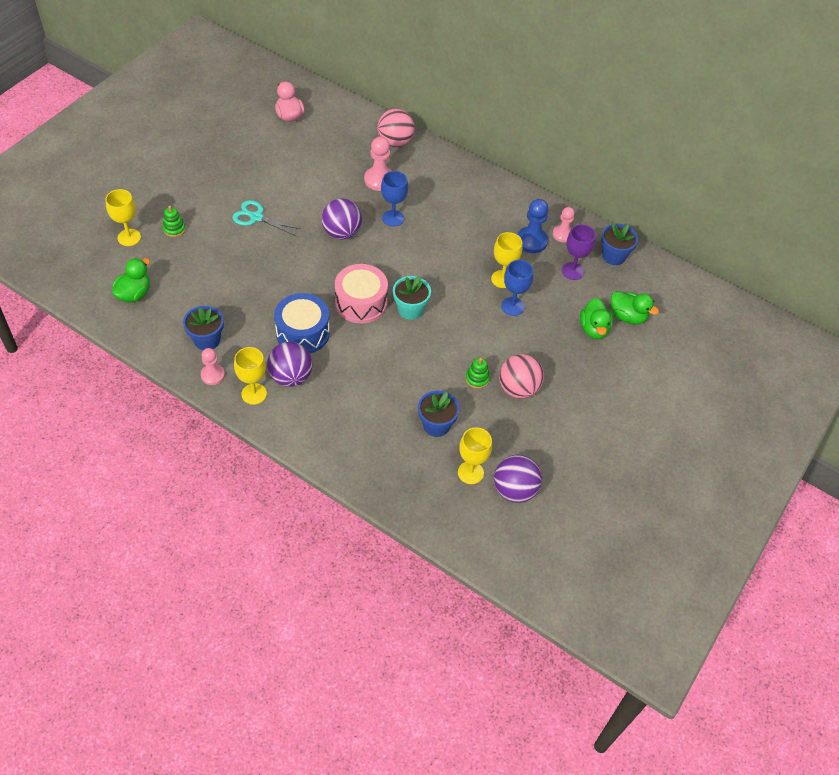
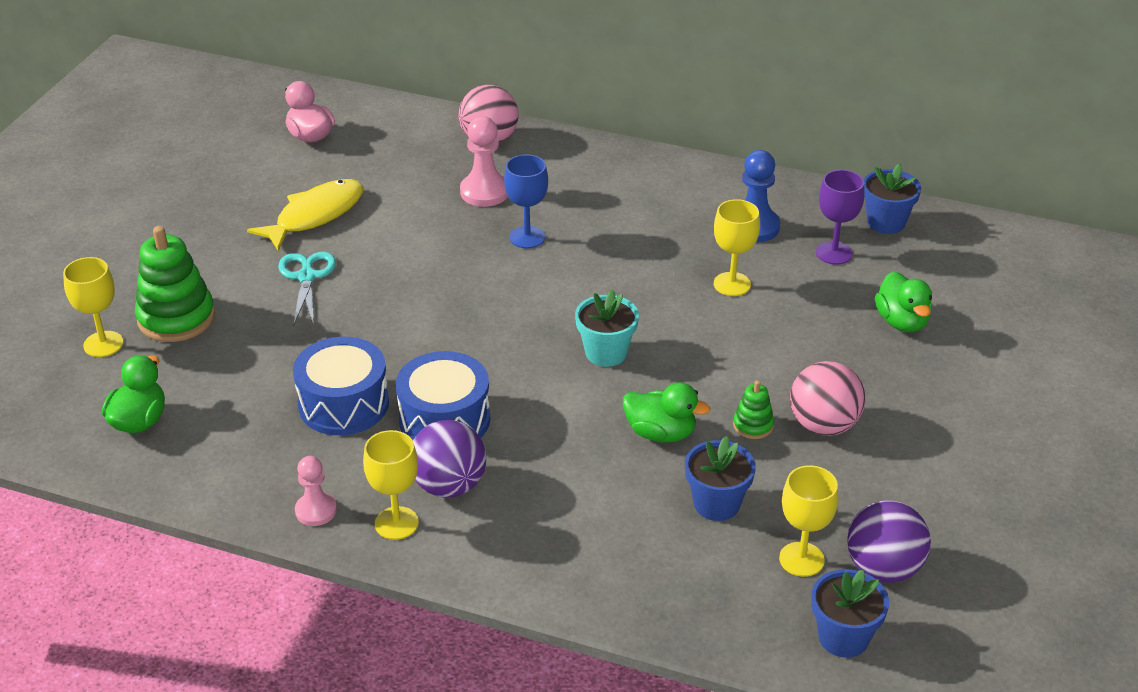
camera: 10 degrees left, 15 degrees down
green stacking toy [163,206,186,237] -> green stacking toy [135,226,215,342], size x2.05
blue flower pot [183,306,224,350] -> blue flower pot moved to [811,569,889,658]
turquoise scissors [232,200,301,236] -> turquoise scissors turned 75 degrees clockwise [278,252,336,325]
purple ball [322,198,362,239] -> none
pink drum [335,264,388,323] -> none
blue goblet [501,260,533,316] -> none
pink pawn [553,207,574,242] -> none
green duck [611,291,659,324] -> green duck moved to [623,382,710,443]
none -> yellow fish [247,179,363,251]
none -> blue drum [293,337,389,435]

